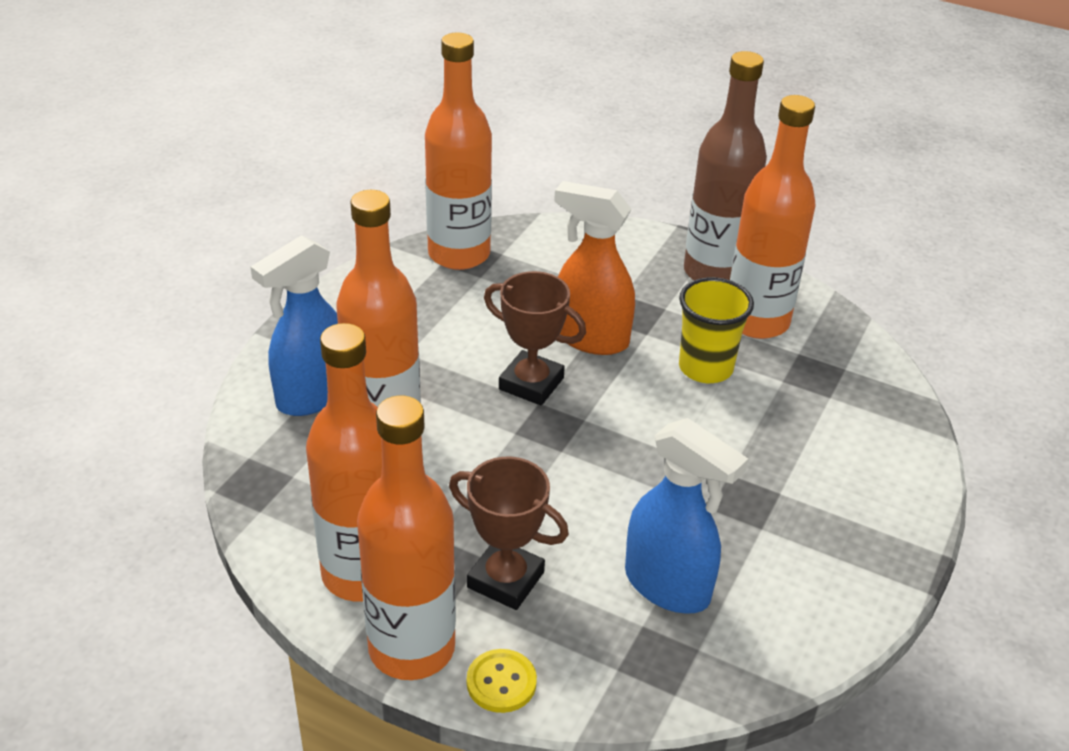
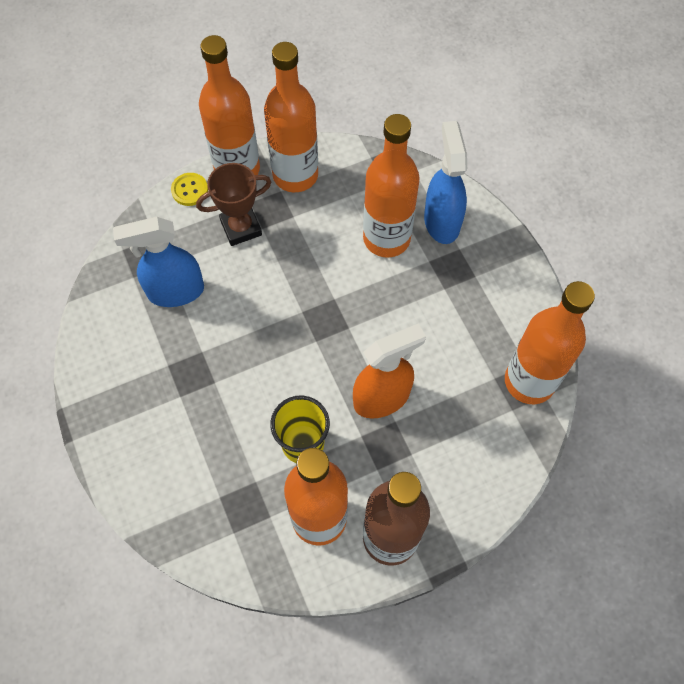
camera: 130 degrees right, 25 degrees up
brown trophy [484,271,586,405] -> none

